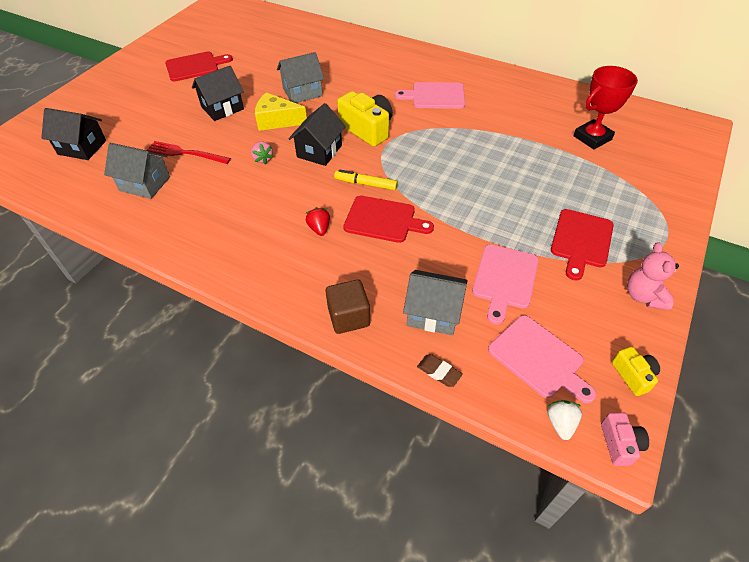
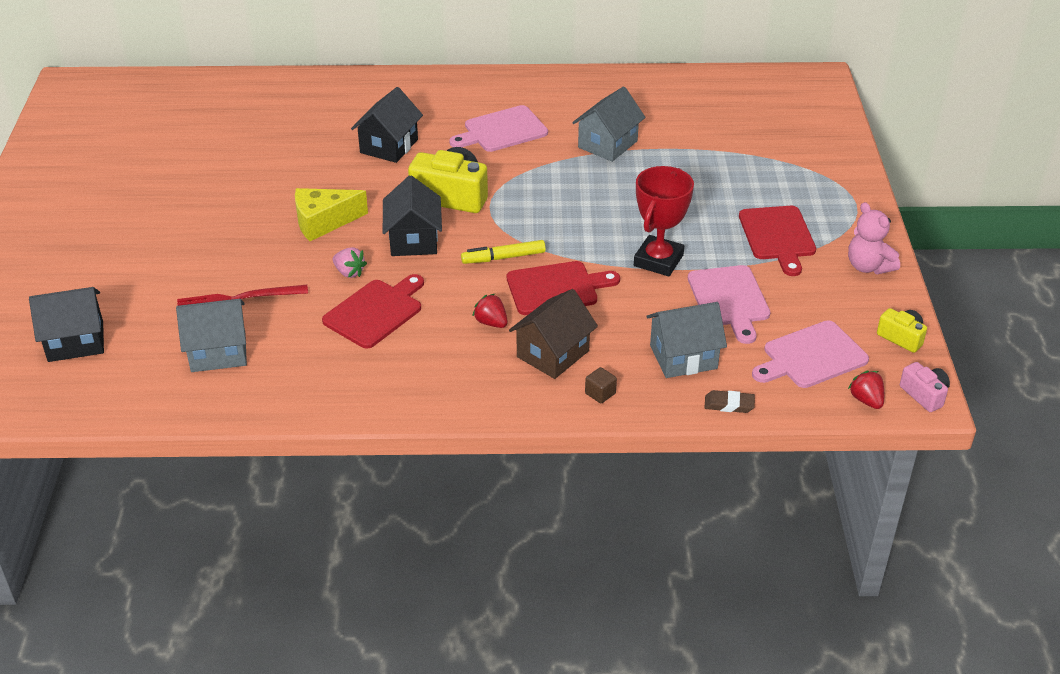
camera: 30 degrees left, 10 degrees down
red cutting board [165,52,233,81] -> red cutting board moved to [322,274,424,349]
black house [192,66,244,121] -> black house moved to [351,87,423,163]
grey house [277,52,324,103] -> grey house moved to [572,87,645,162]
brown cube [325,280,370,334] -> brown cube [585,367,617,404], size x0.53
pink cutting board [488,315,596,403] -> pink cutting board turned 135 degrees clockwise [752,320,869,388]
white strawberry [547,400,582,440] -> red strawberry [848,371,884,409]
red trophy [573,66,638,149] -> red trophy moved to [634,166,694,277]
none -> brown house [509,289,598,379]

